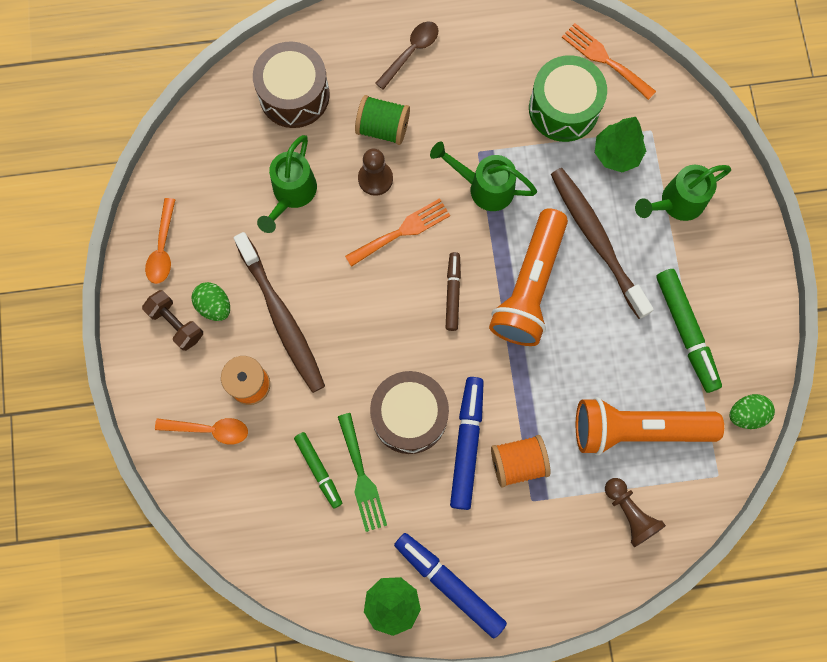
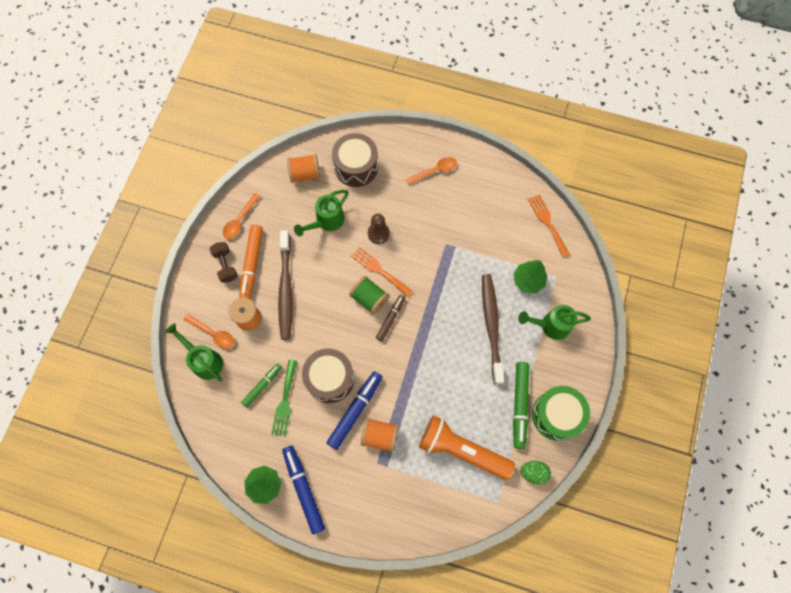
camera: 25 degrees right, 5 degrees down
green egg [192,282,230,321] -> orange marker [239,224,263,299]
green marker [294,432,342,508] -> green marker turned 135 degrees counterclockwise [241,364,282,408]
orange fork [345,198,450,267] -> orange fork turned 135 degrees counterclockwise [351,246,413,297]
green spool [355,95,410,145] -> green spool moved to [349,276,389,315]
brown spoon [375,21,438,90] -> orange spoon [405,157,457,185]
green watering can [430,141,537,211] -> green watering can moved to [165,323,223,382]
orange flashlight [489,208,568,346] -> none
green drum [529,55,607,142] -> green drum moved to [532,386,590,441]
brown pawn [605,478,666,547] -> none
none -> orange spool [287,154,320,183]

